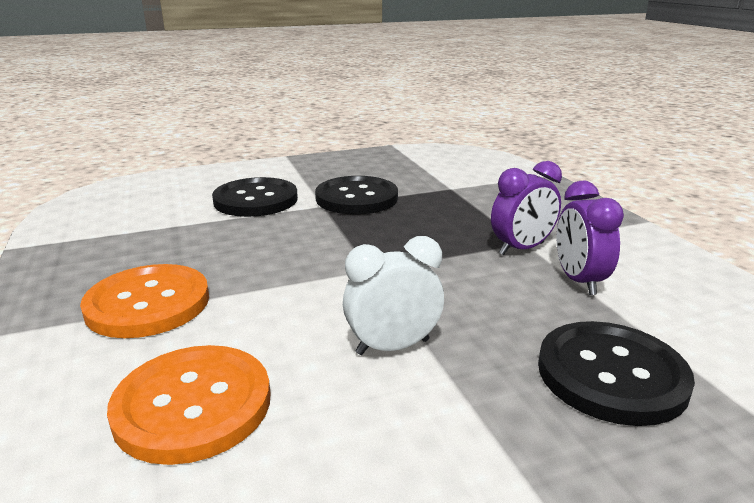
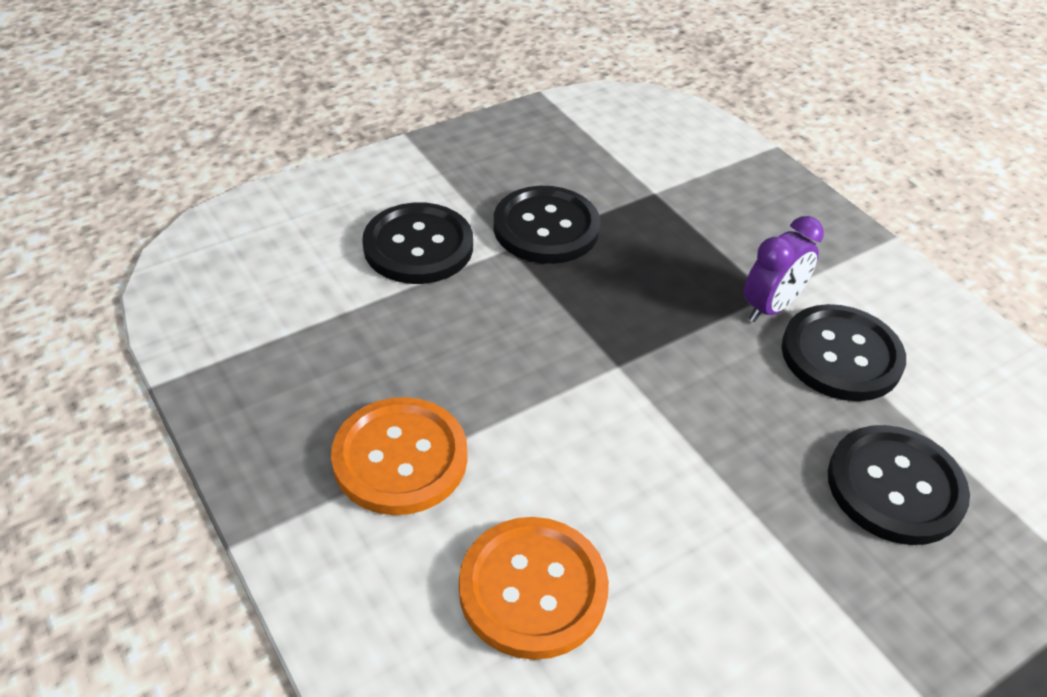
camera: 15 degrees left, 20 degrees up
white clock [343,236,444,355] -> none
purple clock [557,181,624,295] -> black button [781,304,906,401]

